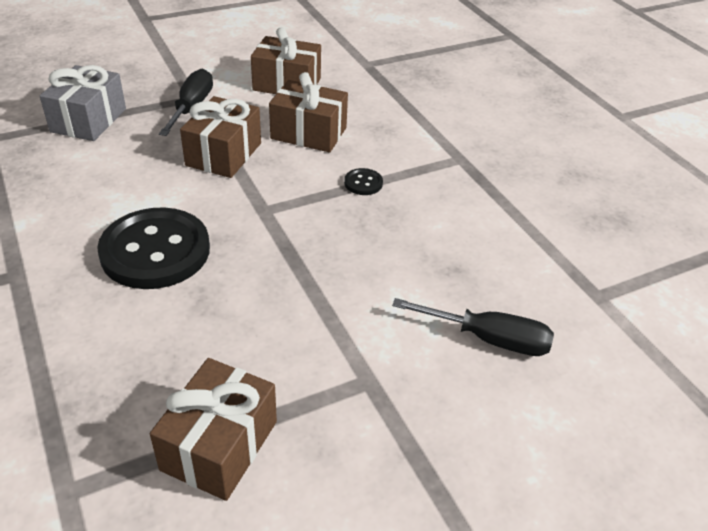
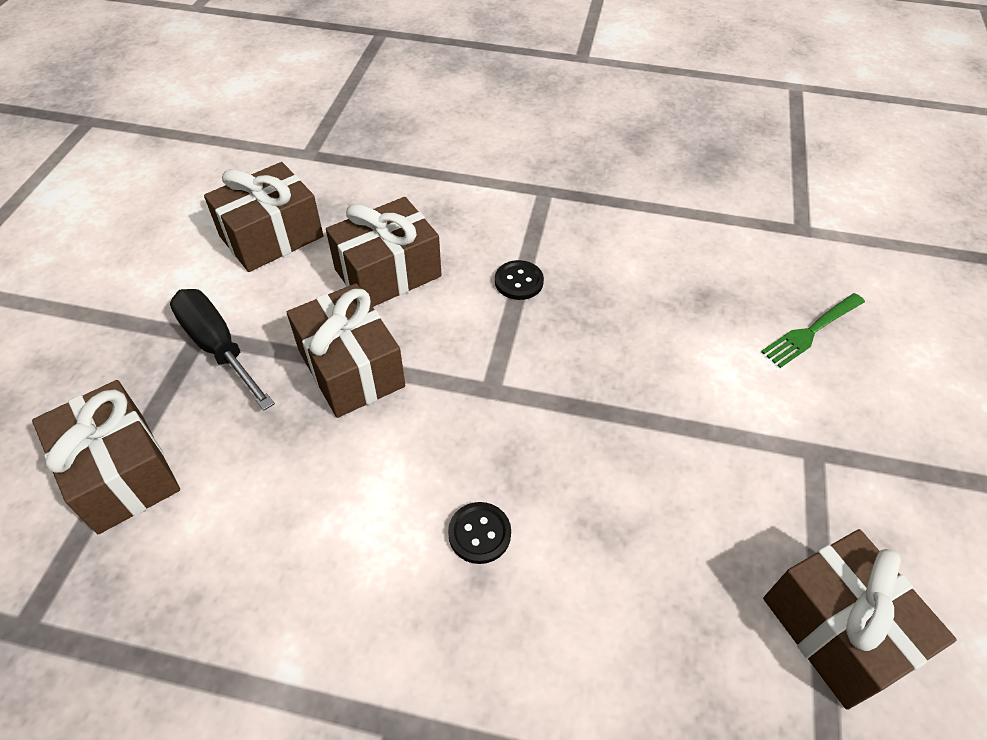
camera: 50 degrees left, 10 degrees up
grey gift [40,65,126,141] -> brown gift [32,380,180,534]
black button [97,208,210,289] -> black button [448,502,511,564], size x0.41
black screwdriver [392,298,554,356] -> green fork [761,293,865,368]

